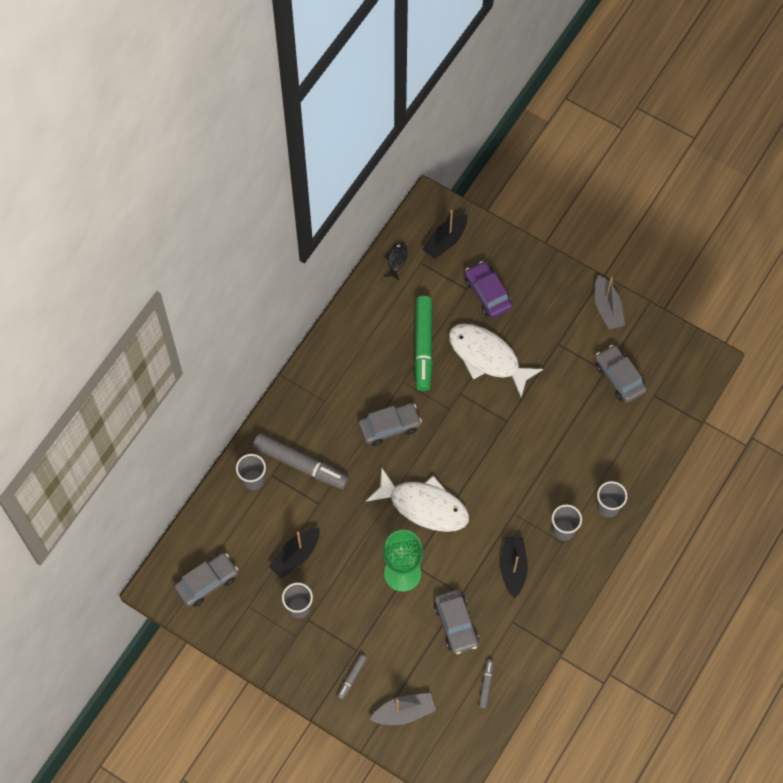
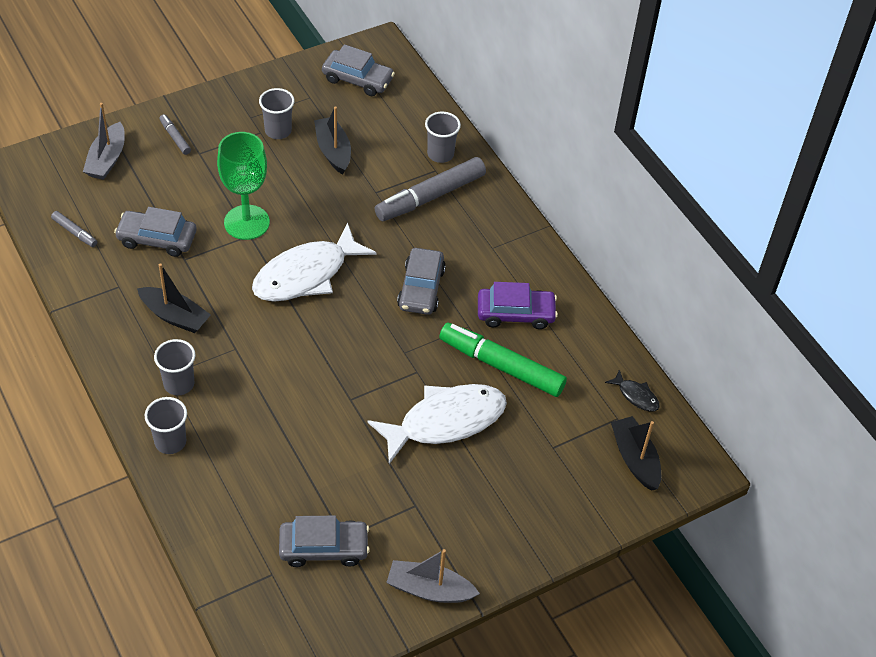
camera: 115 degrees right, 15 degrees down
grey car [174,553,238,607] -> grey car turned 60 degrees counterclockwise [322,44,395,96]
purple car [464,261,512,318] -> purple car moved to [478,282,558,329]

